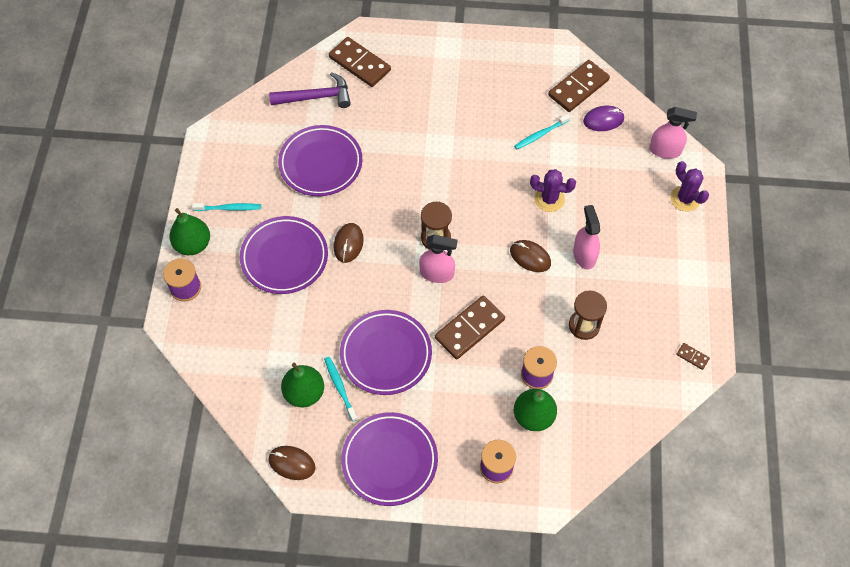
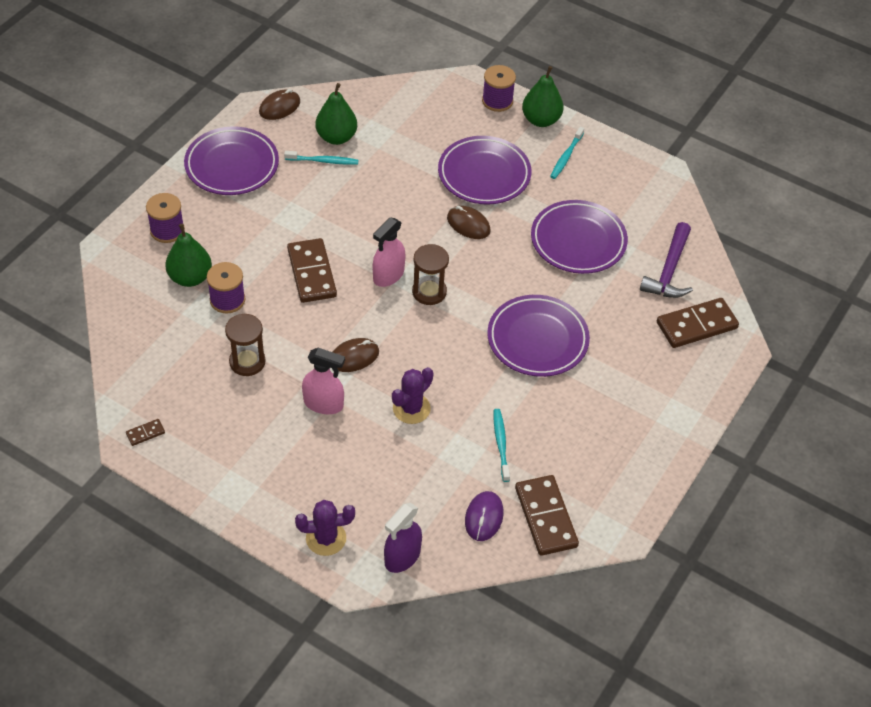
camera: 115 degrees right, 10 degrees down
purple plate [340,310,432,395] -> purple plate moved to [487,295,590,377]
pink spray bottle [649,107,697,159] -> purple spray bottle [384,503,422,573]

